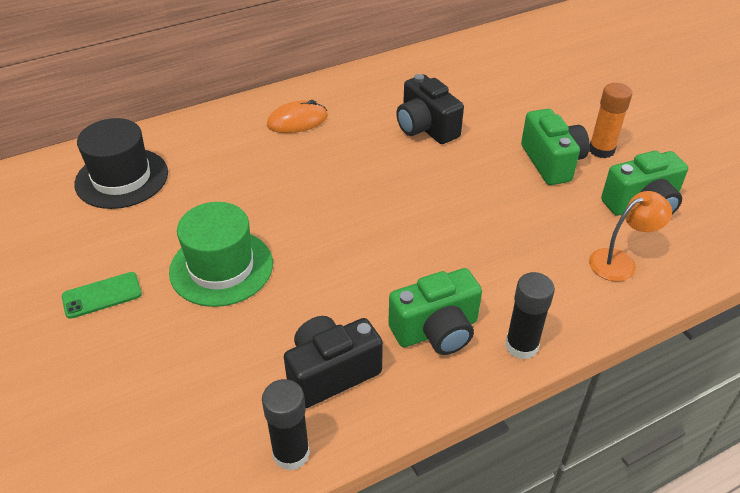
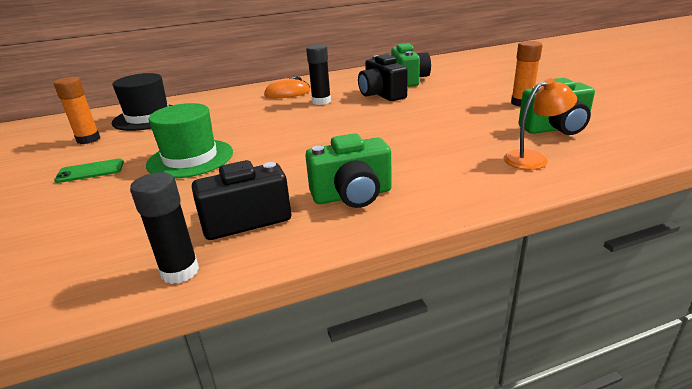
camera: 10 degrees right, 15 degrees down
black glue stick [505,272,555,360] -> black glue stick moved to [306,44,331,105]
green camera [521,109,590,185] -> green camera moved to [391,43,431,87]
none -> orange glue stick [54,77,100,144]

